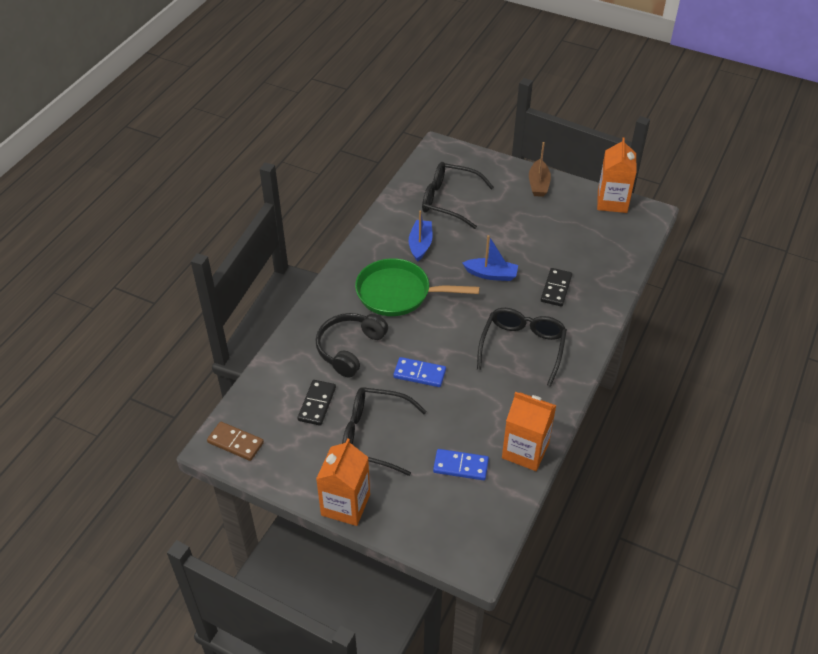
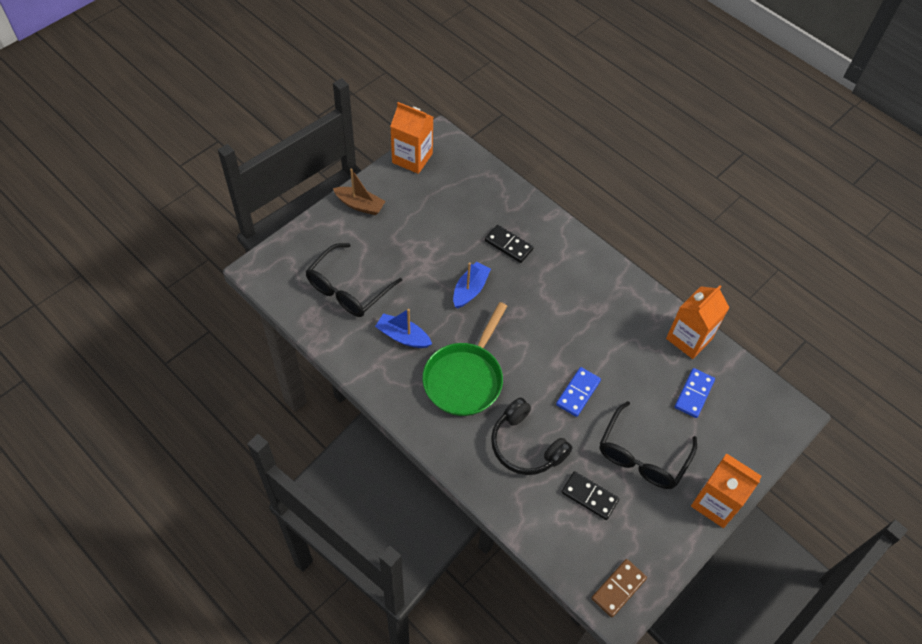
camera: 75 degrees left, 10 degrees up
black glasses [477,308,567,387] -> none

